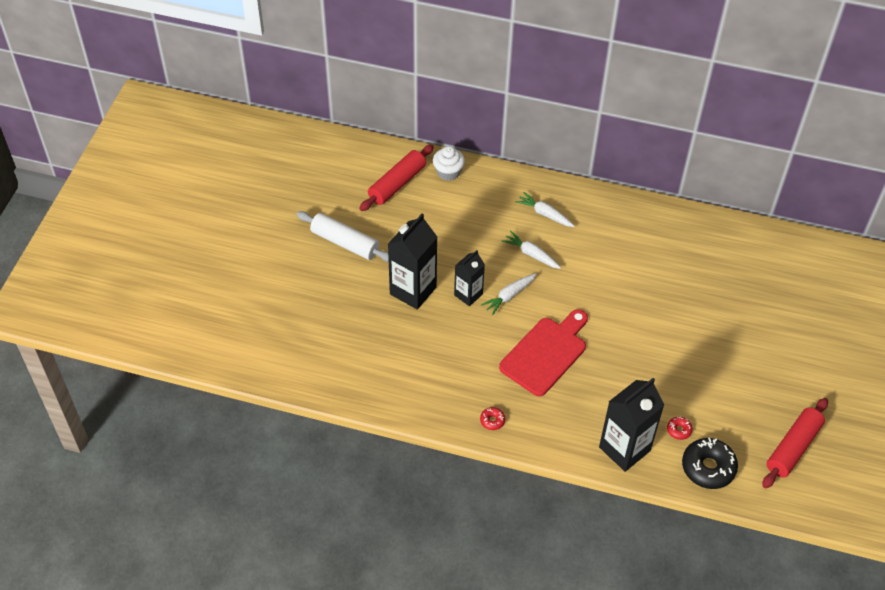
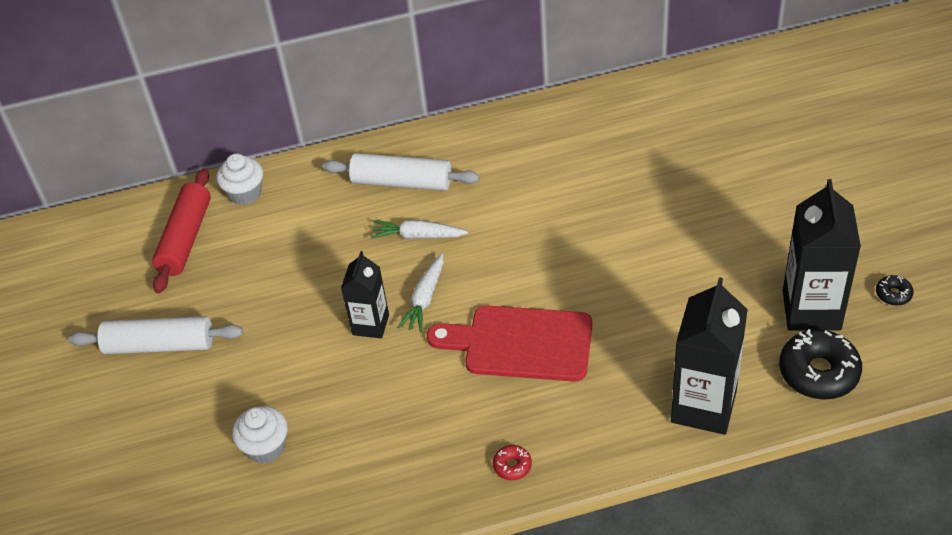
camera: 25 degrees left, 5 degrees down
black carton [388,213,437,310] -> black carton moved to [783,179,861,331]
red cutting board [499,309,588,396] -> red cutting board turned 90 degrees counterclockwise [427,305,592,382]
white carrot [515,192,575,227] -> white rolling pin [323,153,479,191]
red donut [667,417,693,440] -> none
red rolling pin [762,398,828,488] -> black donut [876,275,914,306]
none -> white cupcake [232,406,288,464]

